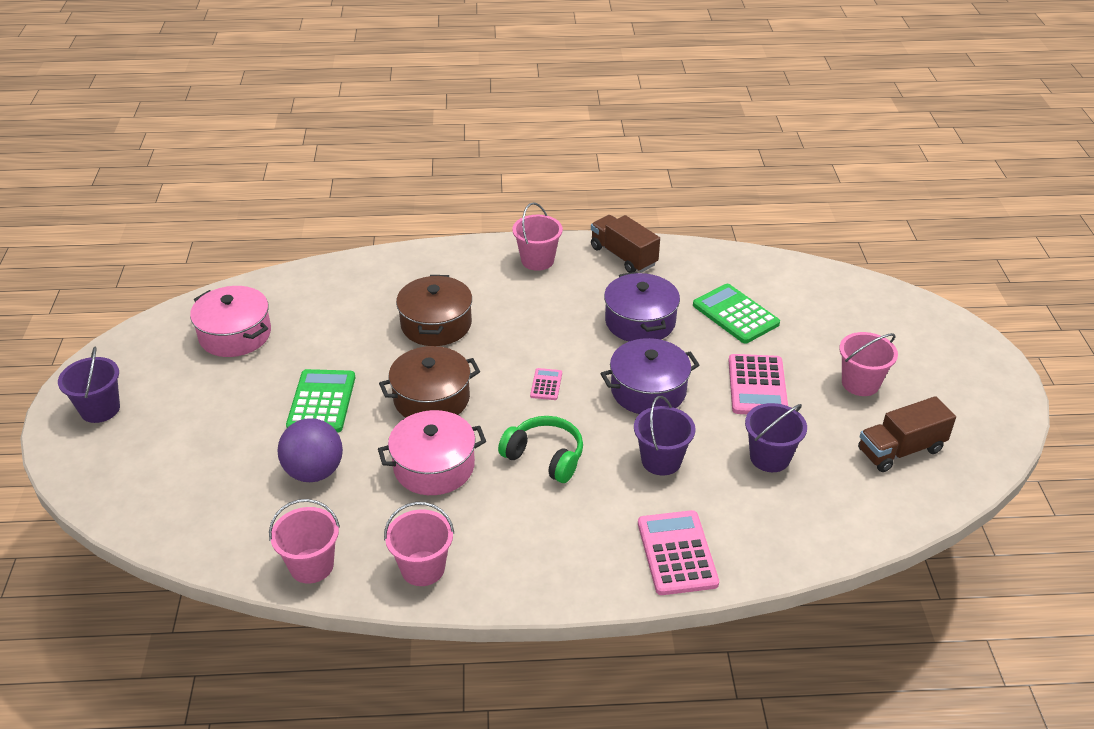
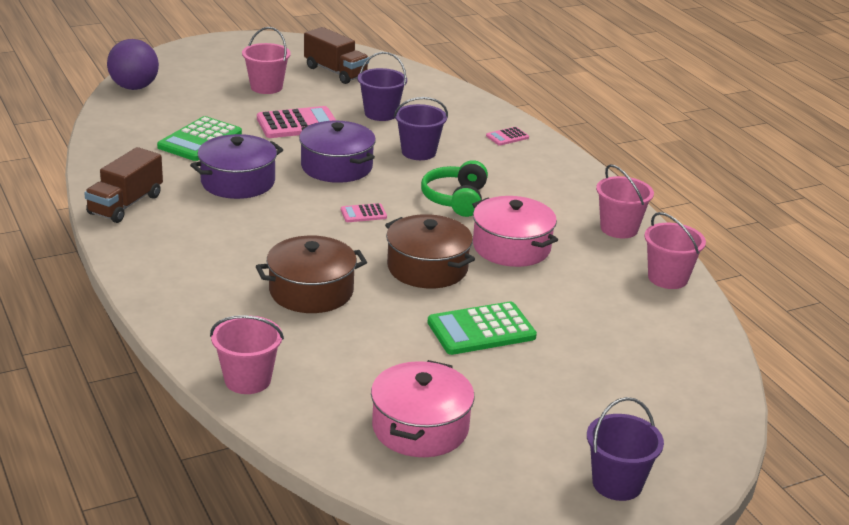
camera: 115 degrees left, 10 degrees down
purple ball [277,418,343,482] -> purple ball moved to [107,39,159,90]
pink bucket [512,202,563,271] -> pink bucket moved to [210,315,284,394]
pink calculator [638,510,719,595] -> pink calculator [486,127,529,145], size x0.50

